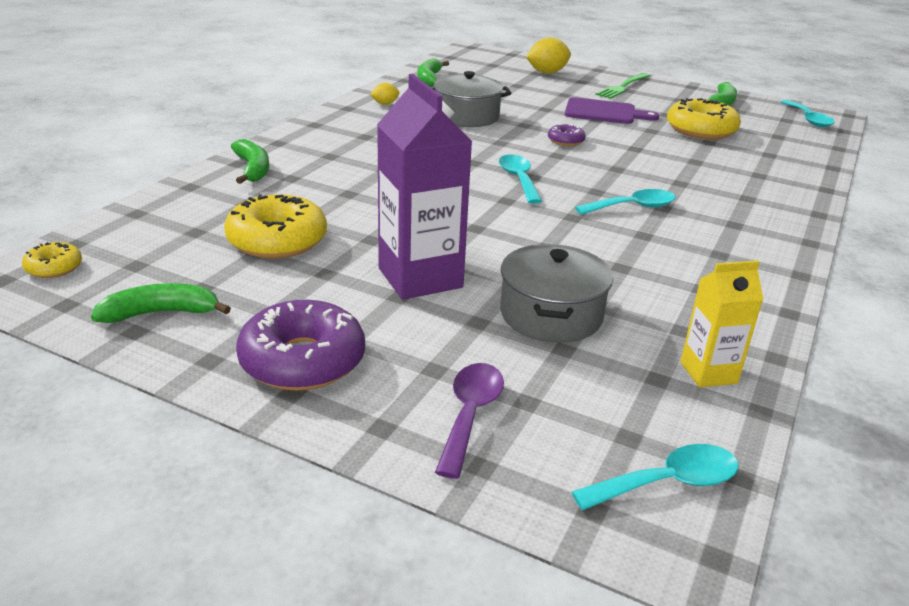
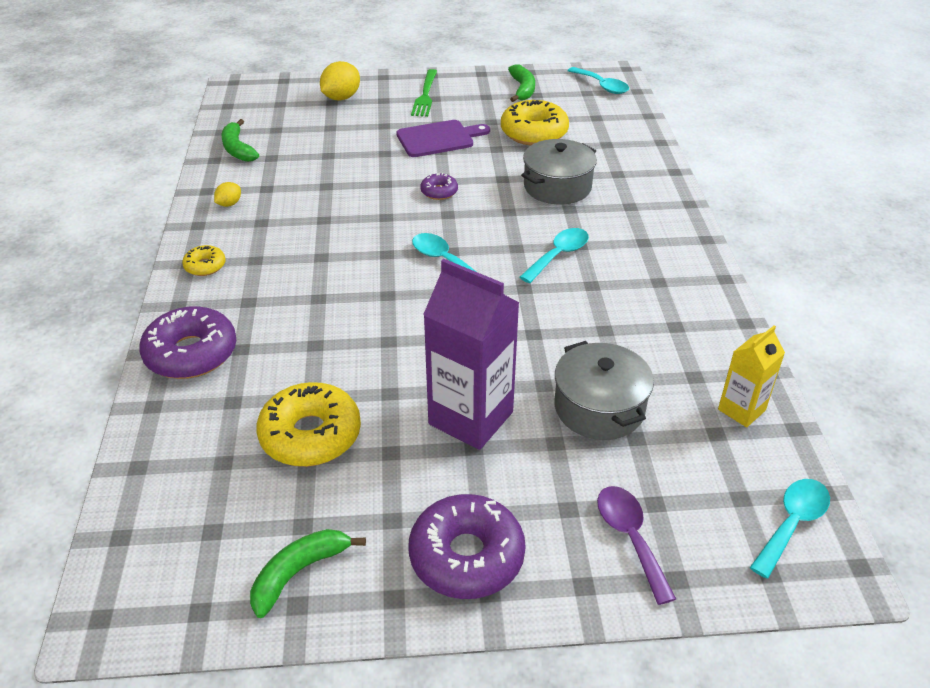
camera: 30 degrees left, 10 degrees up
yellow donut [22,242,82,278] -> yellow donut moved to [182,245,226,276]
green banana [231,139,269,184] -> purple donut [139,306,236,379]
grey pot [432,71,511,127] -> grey pot moved to [521,139,597,205]

